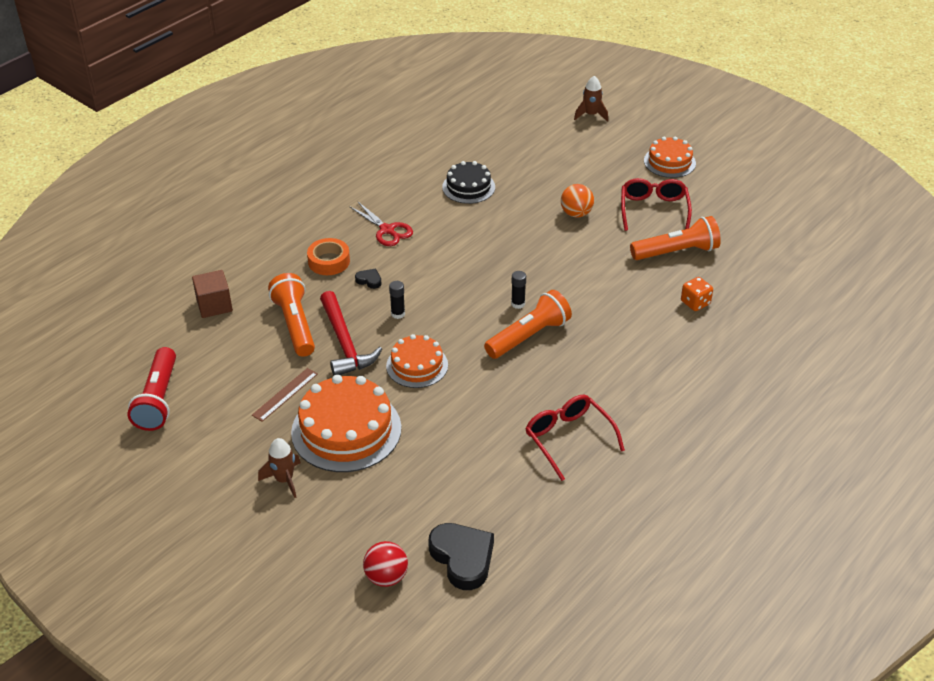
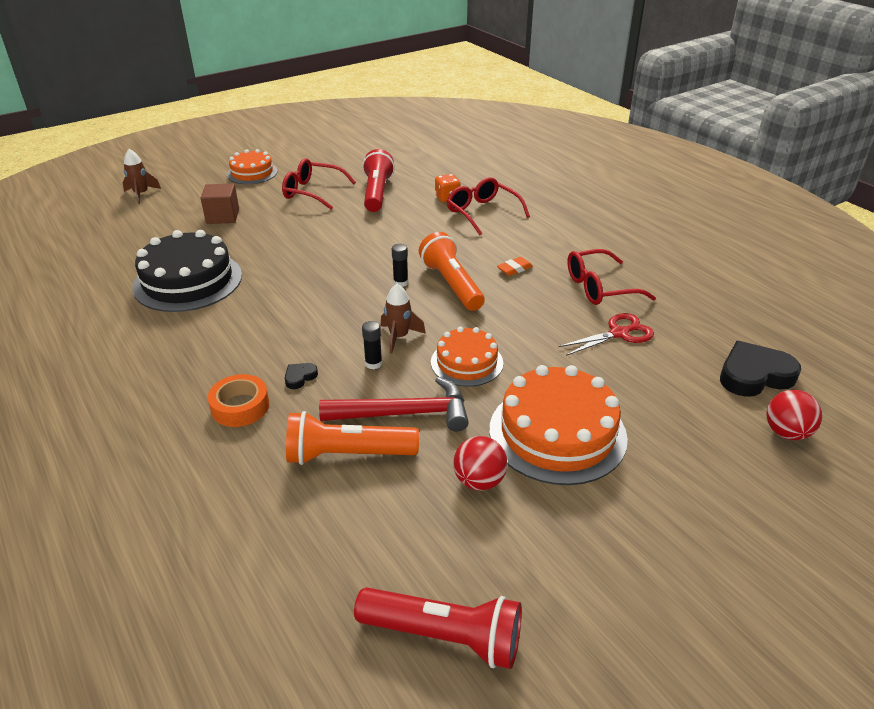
camera: 75 degrees left, 5 degrees down
brown cube [192,270,233,318] -> brown cube moved to [201,184,239,224]
brown ruler [252,368,318,422] -> red ball [453,436,507,491]
brown rocket [258,438,301,498] -> brown rocket moved to [381,284,426,354]
red scissors [349,201,413,246] -> red scissors moved to [558,313,654,356]
black cake [442,161,495,204] -> black cake [132,230,242,312], size x1.69
orange ball [561,184,594,218] -> none
orange flashlight [630,216,721,260] -> red flashlight [362,149,395,212]
none -> red glasses [447,177,530,235]
none -> orange eraser [497,257,533,276]

